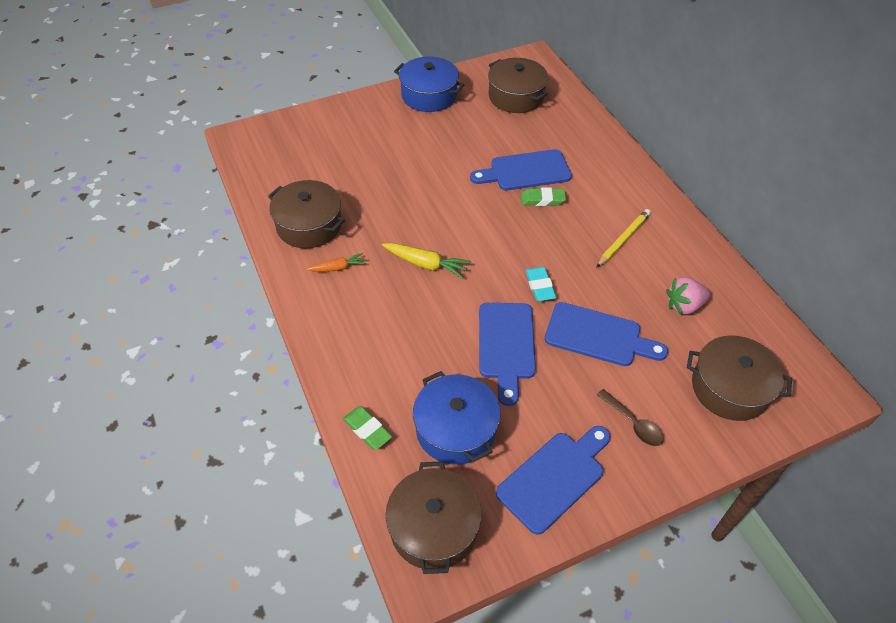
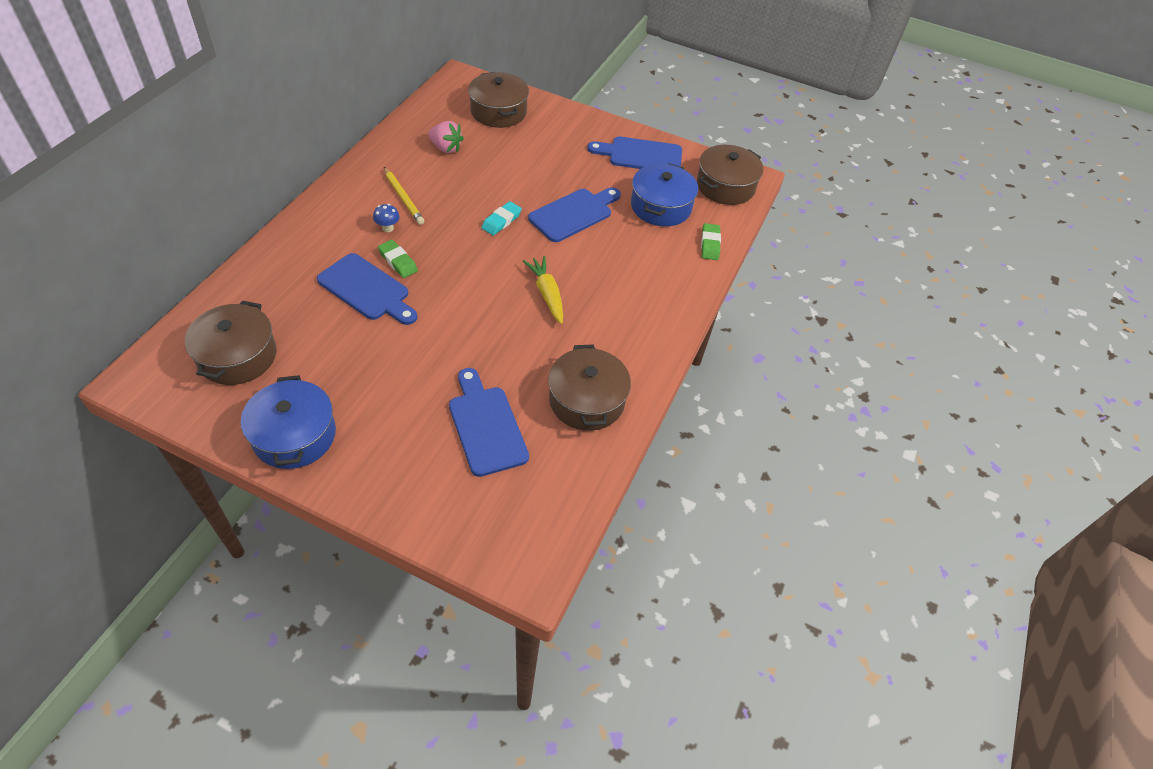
camera: 135 degrees left, 0 degrees up
orange carrot [307,253,366,272] -> none
blue cutting board [545,302,668,366] -> blue cutting board moved to [449,368,529,477]
yellow pencil [597,209,651,267] -> yellow pencil turned 120 degrees counterclockwise [384,167,424,225]
brown spoon [597,389,664,446] -> none
none -> blue mushroom [373,204,400,232]

